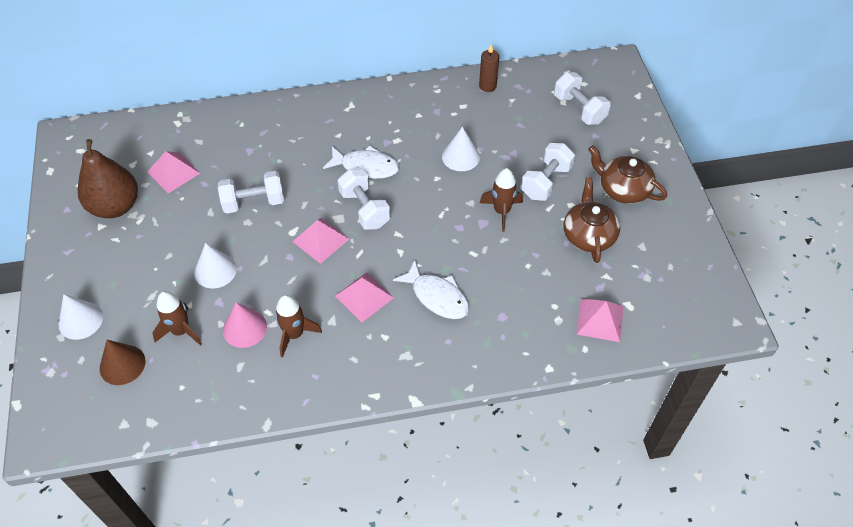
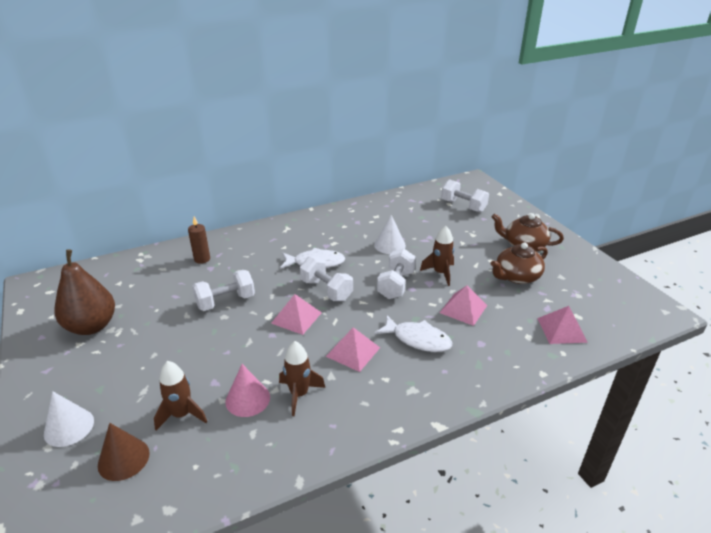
camera: 15 degrees left, 20 degrees down
pink pyramid [147,151,200,193] -> pink pyramid moved to [440,286,487,326]
white cone [194,243,237,288] -> none
brown candle [479,44,499,92] -> brown candle moved to [188,217,210,264]
white dumbbell [521,143,575,201] -> white dumbbell moved to [377,248,416,299]
brown teapot [564,177,620,263] -> brown teapot turned 105 degrees counterclockwise [490,242,548,284]

